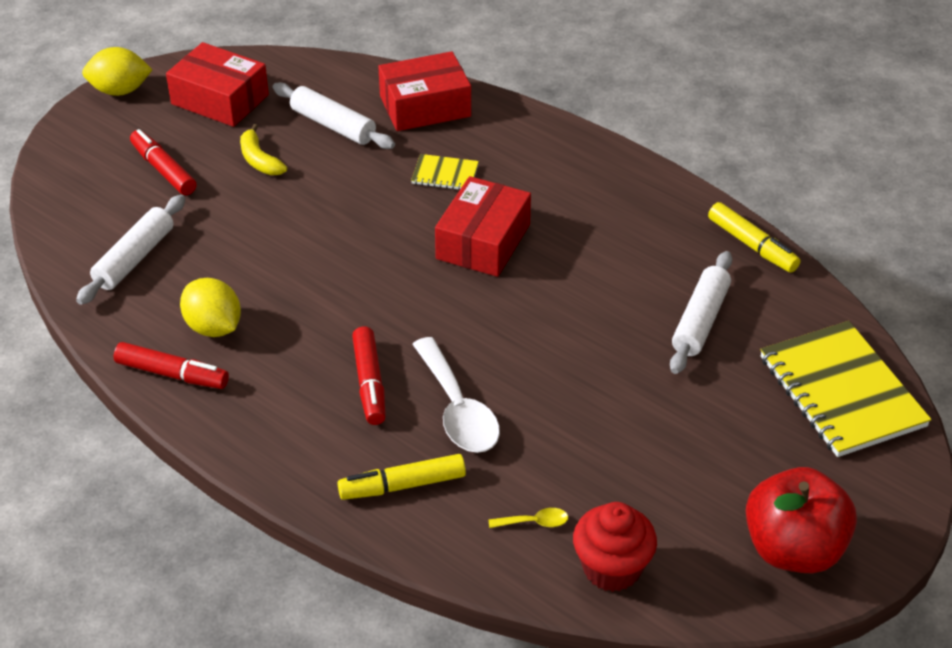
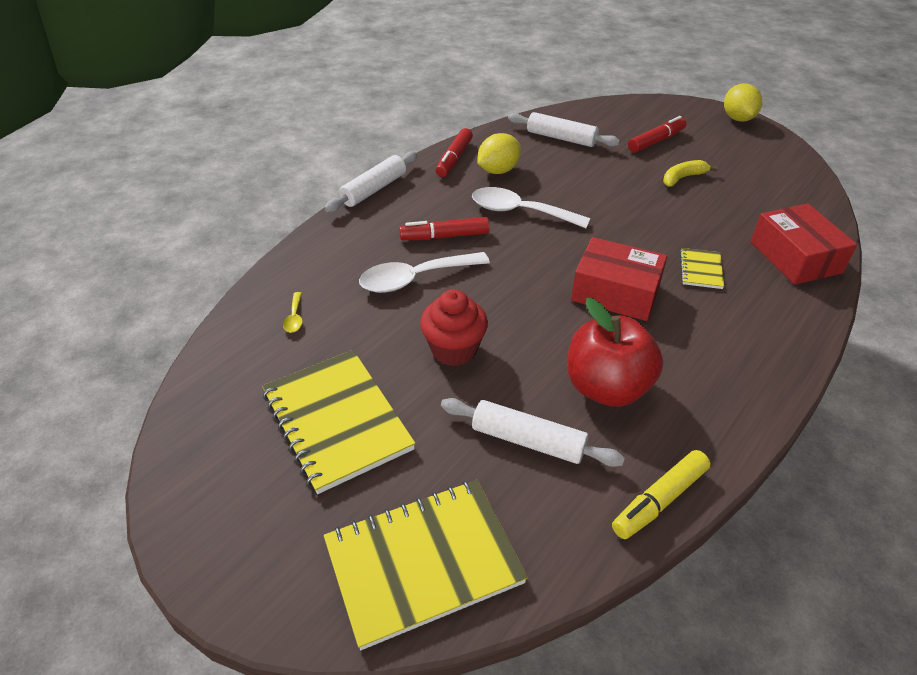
camera: 90 degrees right, 0 degrees up
red box [166,42,269,127] -> none
white rolling pin [272,82,395,149] -> white rolling pin moved to [324,151,418,212]
yellow marker [337,454,466,500] -> none
red cupcake [573,502,657,592] -> red cupcake moved to [420,289,488,366]
red apple [746,467,857,573] -> red apple moved to [567,298,663,407]
none -> yellow notebook [262,350,416,494]
none -> white spoon [472,187,590,228]

